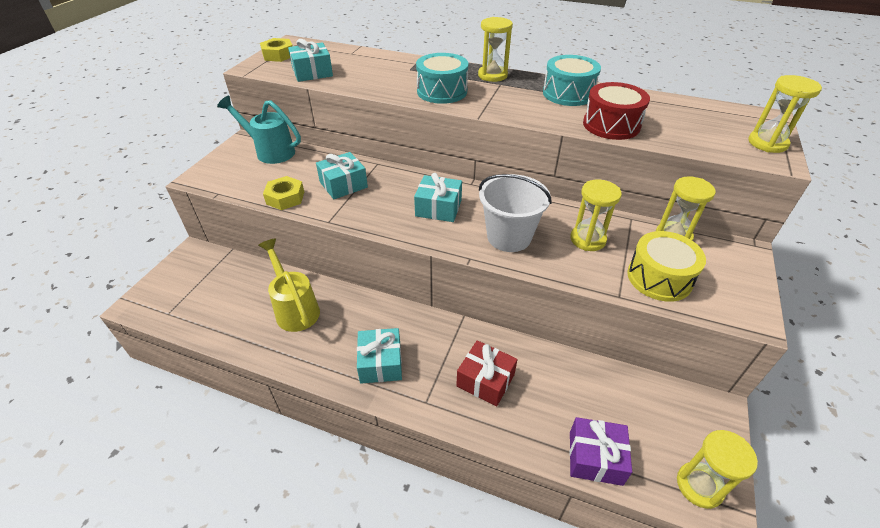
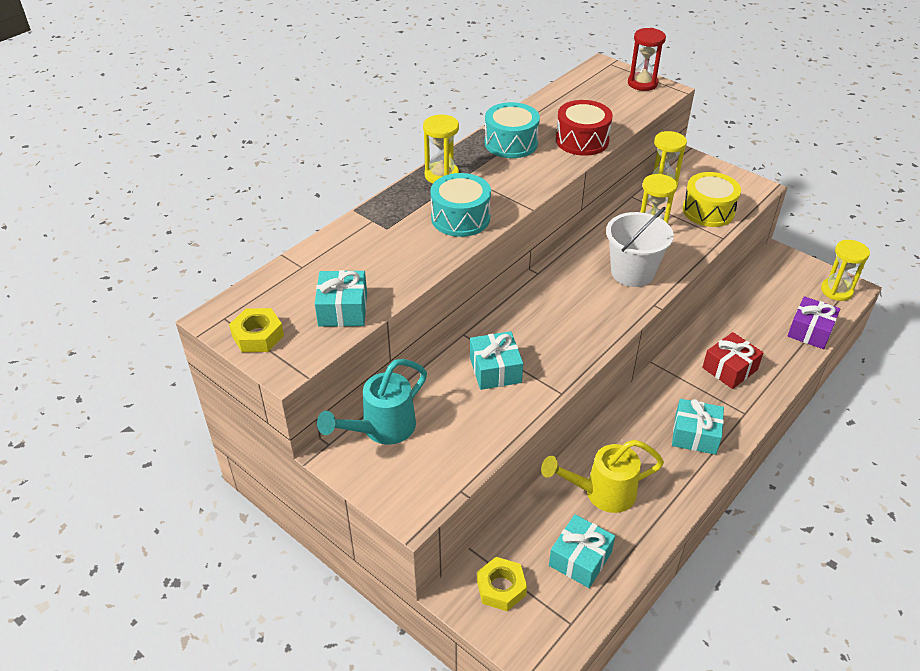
camera: 70 degrees left, 0 degrees up
yellow nut [263,176,304,210] -> yellow nut moved to [477,557,527,611]
turquoise gift [414,173,462,222] -> turquoise gift moved to [549,514,615,588]
yellow hourglass [748,75,822,153] -> red hourglass [628,28,666,91]

